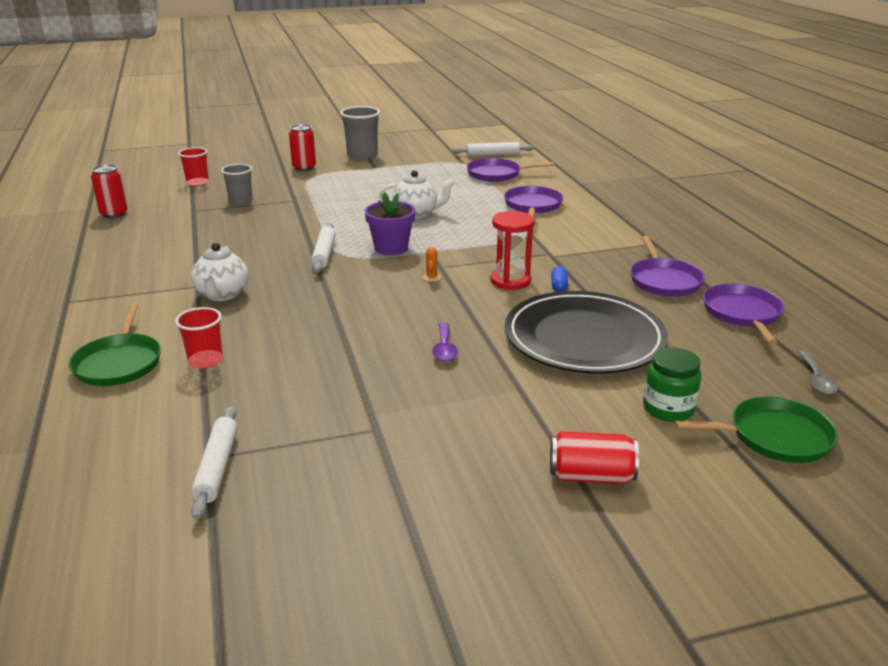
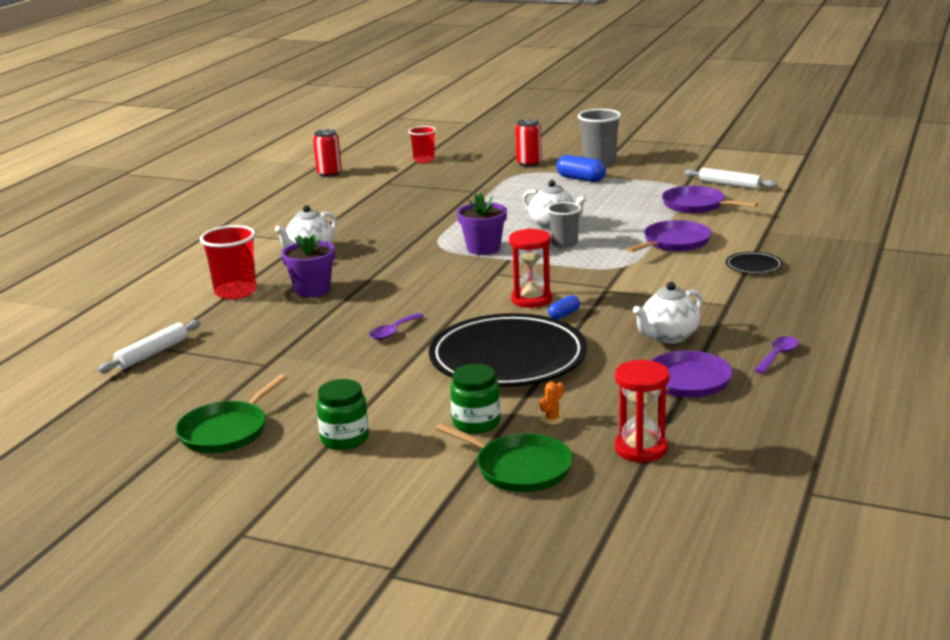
camera: 40 degrees right, 5 degrees down
green pan [69,304,161,386] -> green pan moved to [176,374,287,453]
red cup [175,307,223,369] -> red cup [200,225,257,300], size x1.51
grey cup [221,164,252,205] -> grey cup moved to [547,202,581,248]
white rolling pin [311,223,336,273] -> none
orange cactus [422,247,441,282] -> orange cactus moved to [540,382,564,424]
red can [550,431,639,484] -> green jar [316,379,369,450]
purple pan [630,236,705,297] -> white teapot [633,282,703,344]
grey spoon [799,351,838,395] -> red hourglass [615,360,669,463]
none -> purple flower pot [281,234,335,297]
none -> blue capsule [556,155,606,182]
none -> black plate [726,252,783,274]
none -> purple spoon [754,336,798,374]

